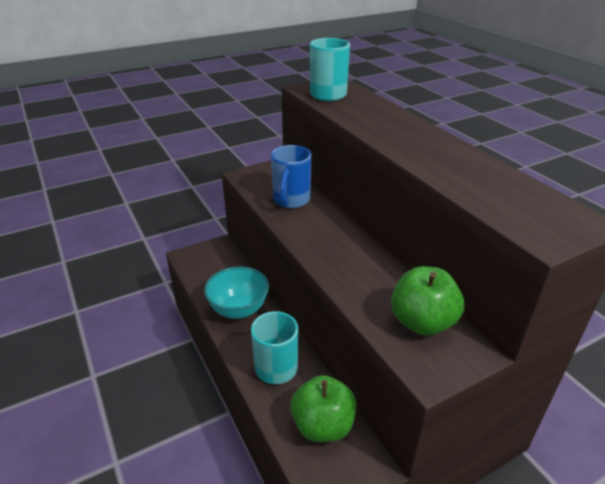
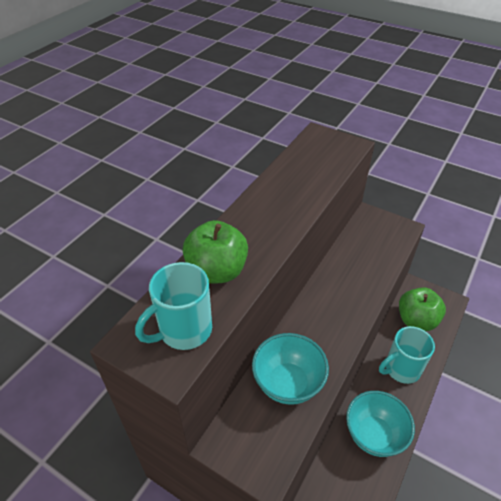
camera: 120 degrees left, 10 degrees up
blue mug [271,145,312,208] -> turquoise bowl [252,333,329,405]
green apple [391,266,464,335] -> green apple moved to [183,220,248,284]

